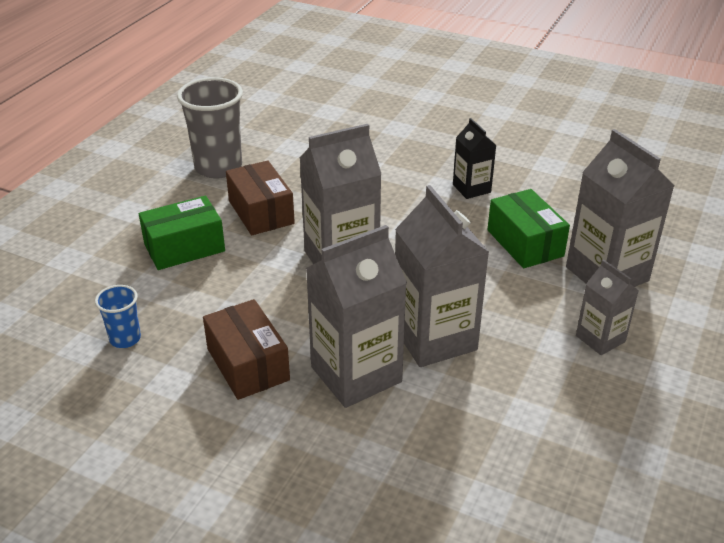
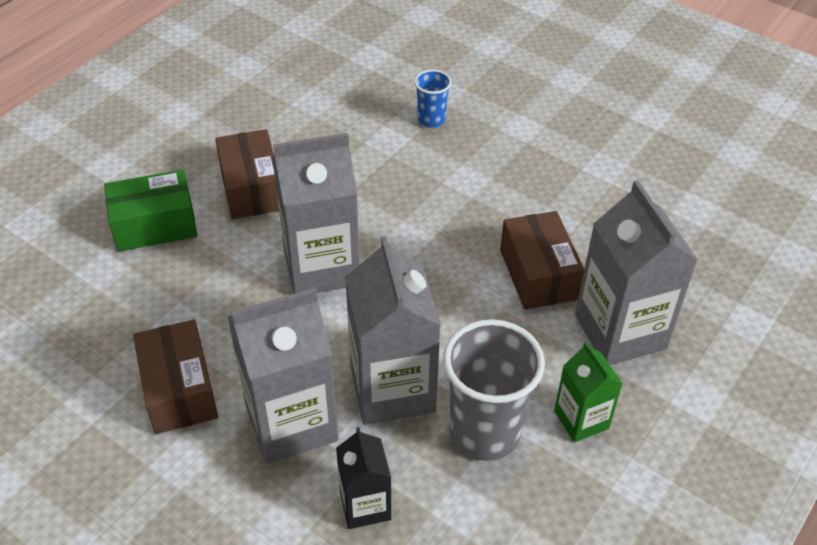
camera: 10 degrees right, 10 degrees up
blue cup [95,285,141,348] -> blue cup moved to [414,69,452,128]
grey cup [177,77,243,179] -> grey cup moved to [443,319,545,461]
black carton [453,118,496,199] -> black carton moved to [336,427,391,529]
green box [487,189,570,268] -> brown box [500,211,584,310]
grey carton [576,259,639,355] -> green carton [554,342,623,442]

